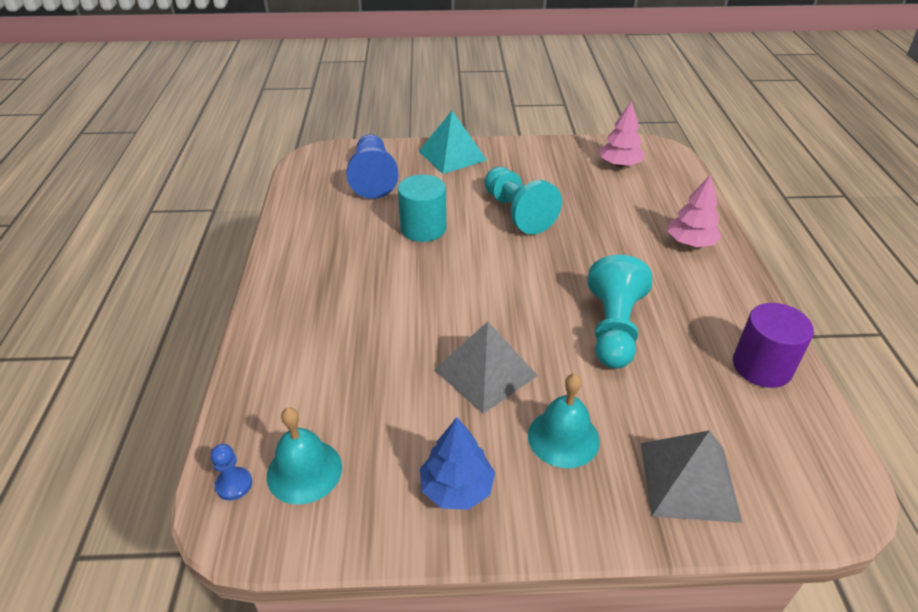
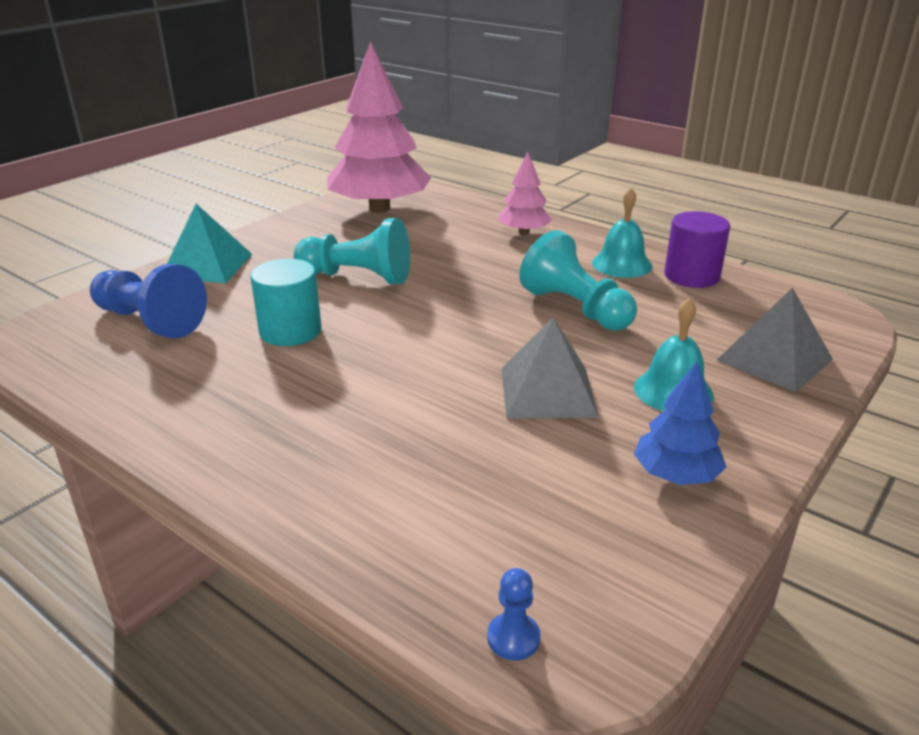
camera: 50 degrees left, 10 degrees down
turquoise bell [267,407,342,505] -> turquoise bell moved to [592,188,652,278]
pink tree [599,101,645,167] -> pink tree [327,41,431,213], size x2.05

